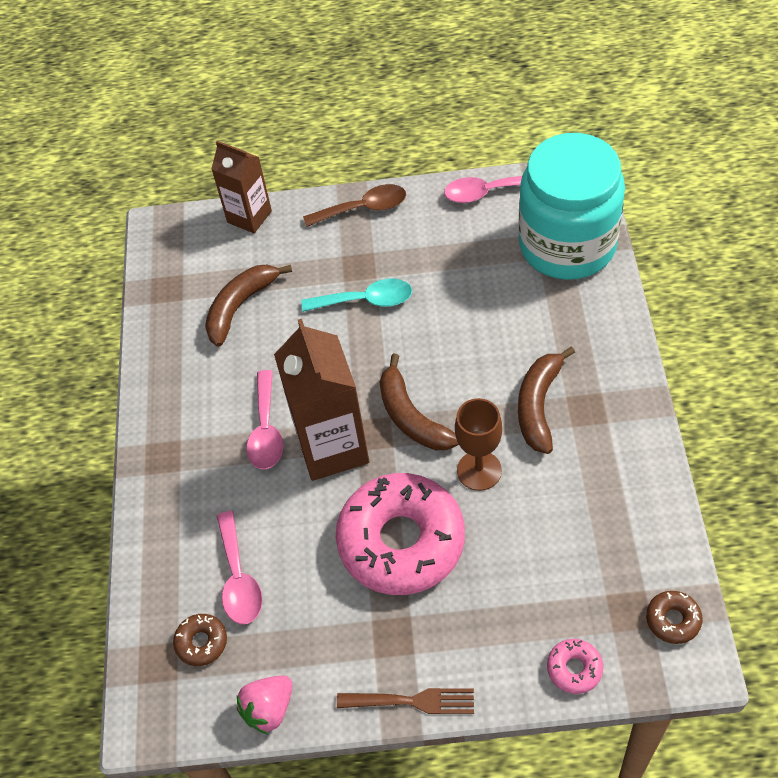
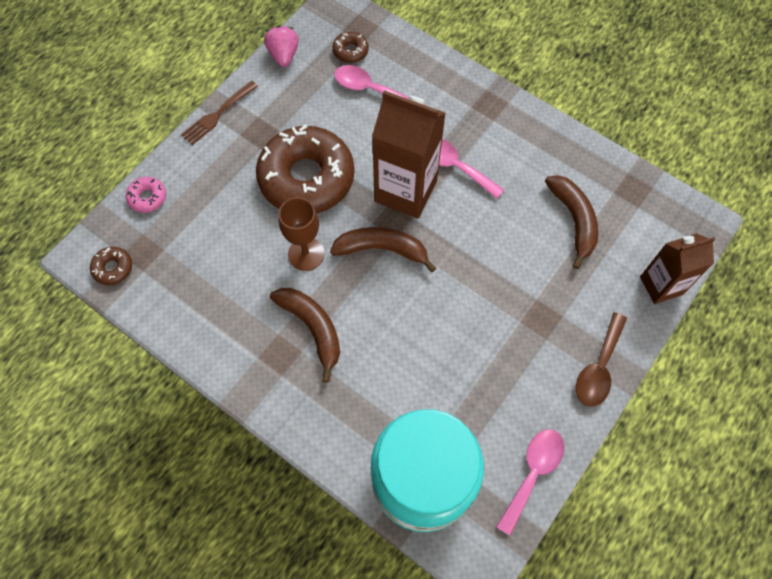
camera: 125 degrees right, 10 degrees up
turquoise spoon [301,279,412,312] -> none
pink donut [336,473,465,595] -> brown donut [256,124,355,213]

